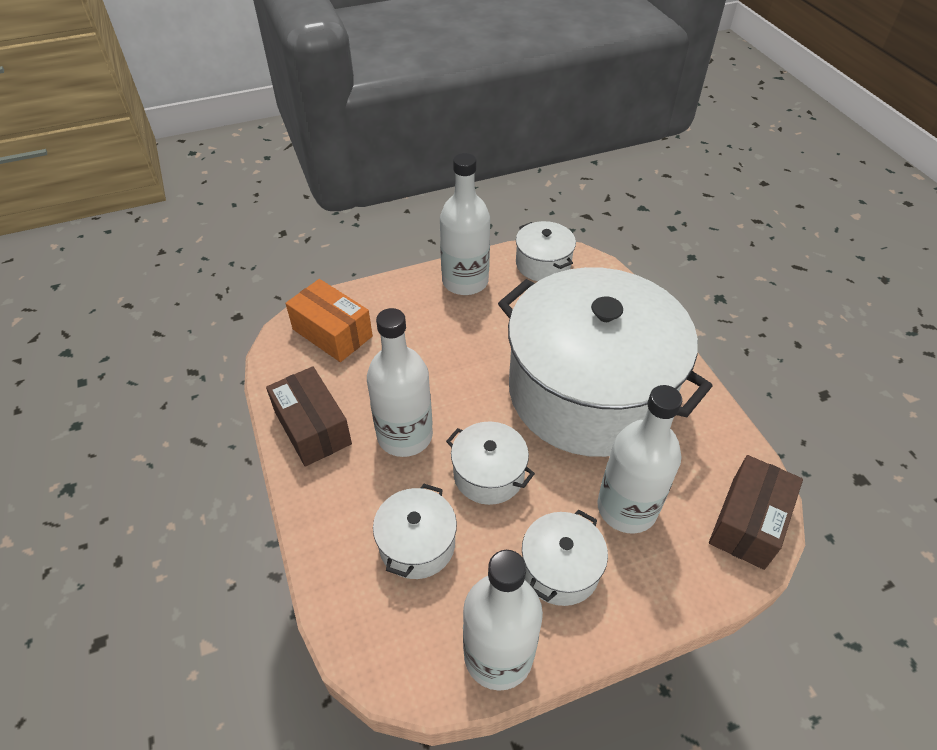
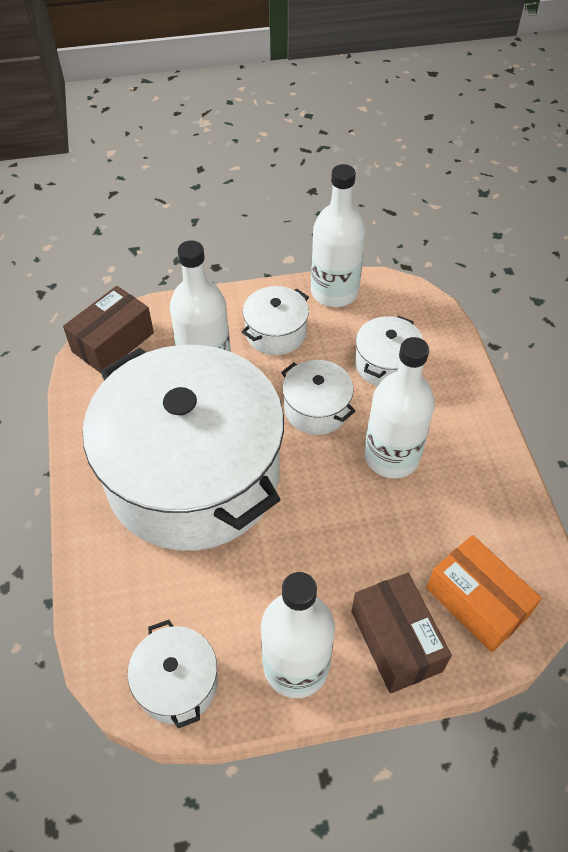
camera: 170 degrees left, 5 degrees up
brown box [266,366,352,467] -> brown box moved to [352,573,452,694]

